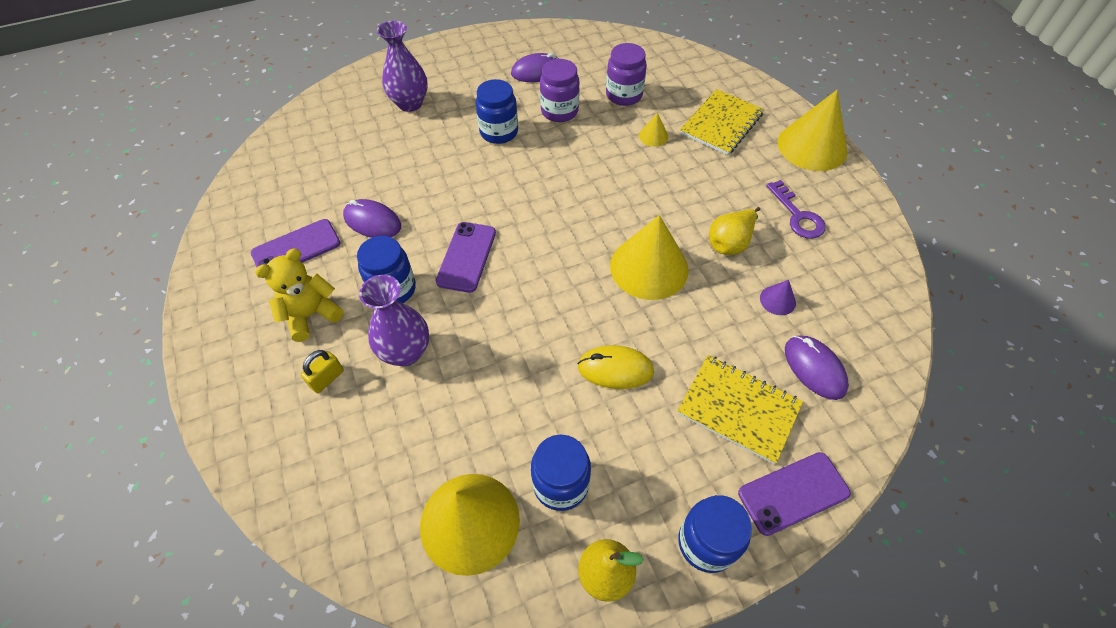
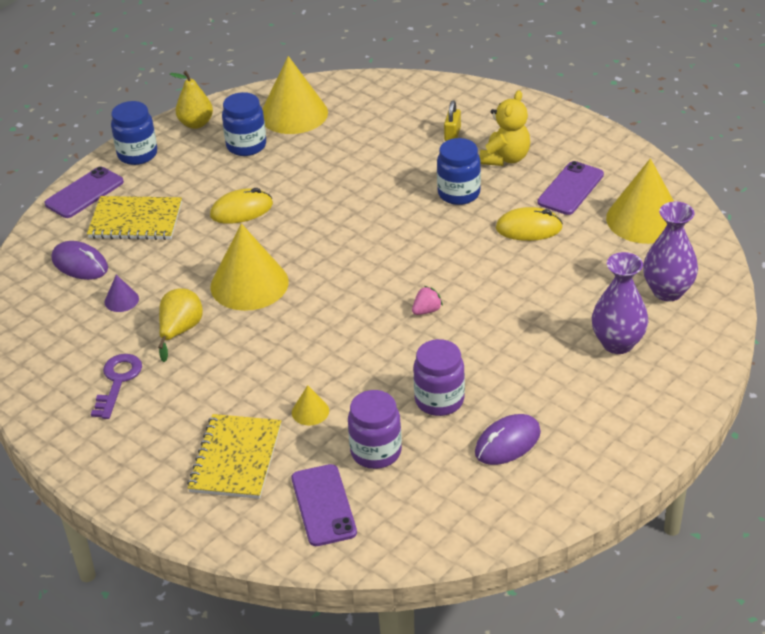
camera: 155 degrees right, 15 degrees down
purple mouse [343,199,401,238] -> yellow mouse [496,207,563,241]
purple vase [359,275,429,366] -> purple vase moved to [643,202,698,301]
purple phone [436,222,496,293] -> purple phone moved to [291,464,357,546]
blue jar [476,79,518,144] -> none
purple key [766,180,826,239] -> purple key turned 60 degrees clockwise [91,354,142,419]
yellow cone [778,90,847,171] -> yellow cone moved to [606,158,674,244]
none -> pink strawberry [412,286,443,315]

